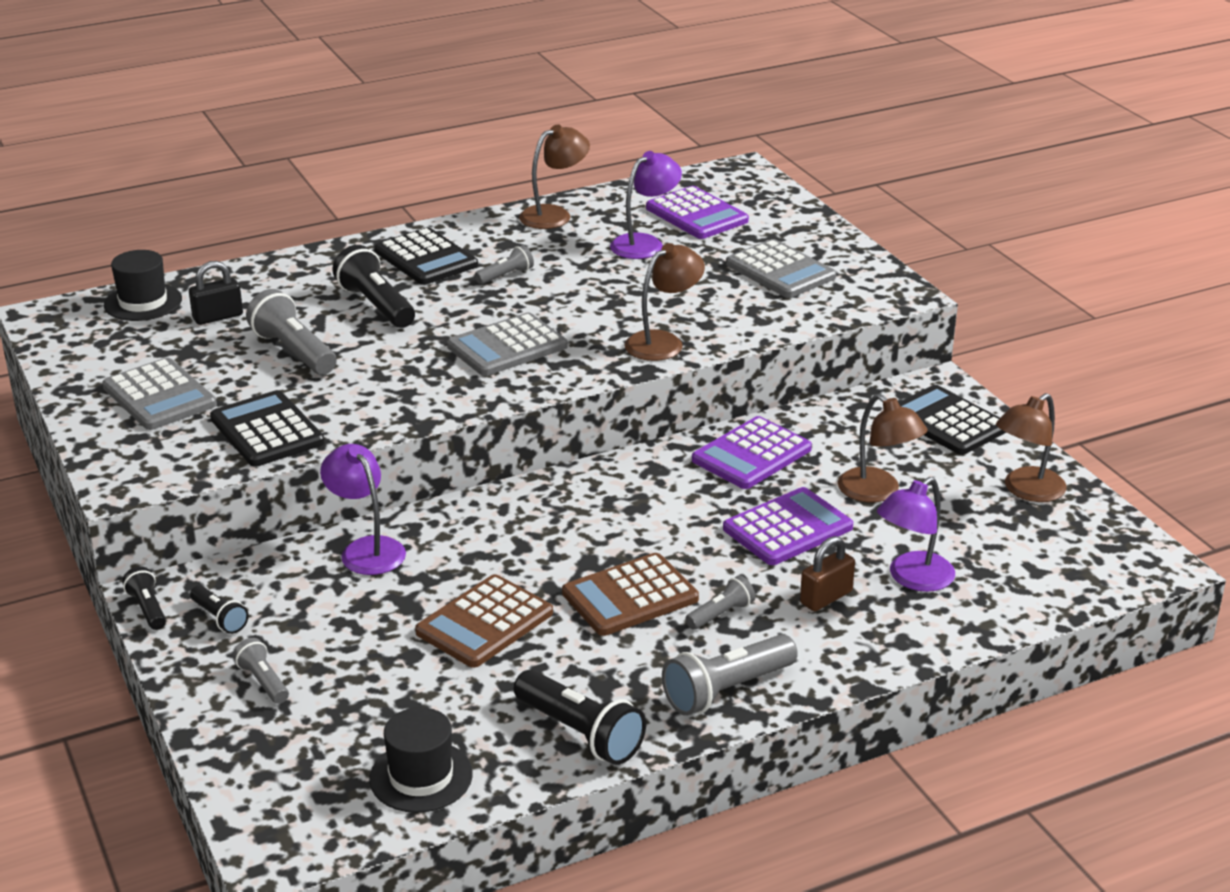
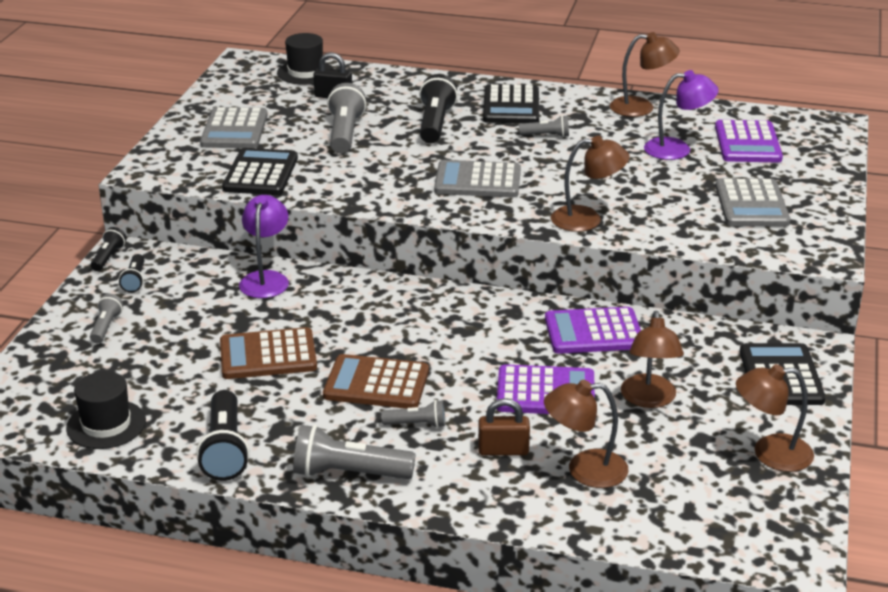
camera: 40 degrees right, 0 degrees up
purple lamp [877,477,955,592] -> brown lamp [544,380,629,488]

